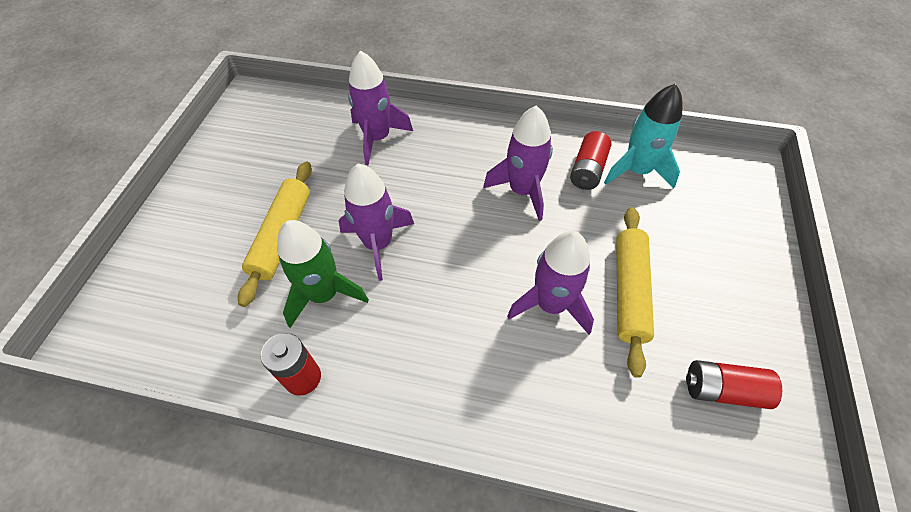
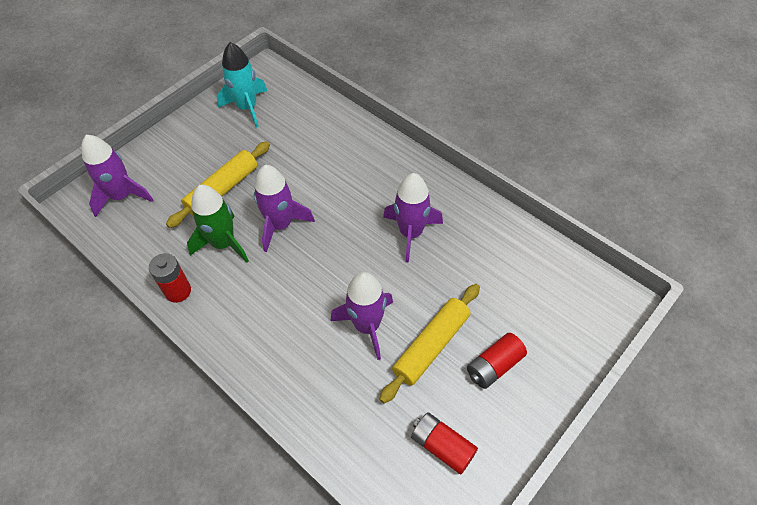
camera: 30 degrees right, 0 degrees up
purple rocket [348,50,413,165] -> purple rocket moved to [81,135,153,217]
red battery [570,131,611,190] -> red battery moved to [467,333,527,389]
turquoise rocket [604,83,682,188] -> turquoise rocket moved to [217,42,267,128]

